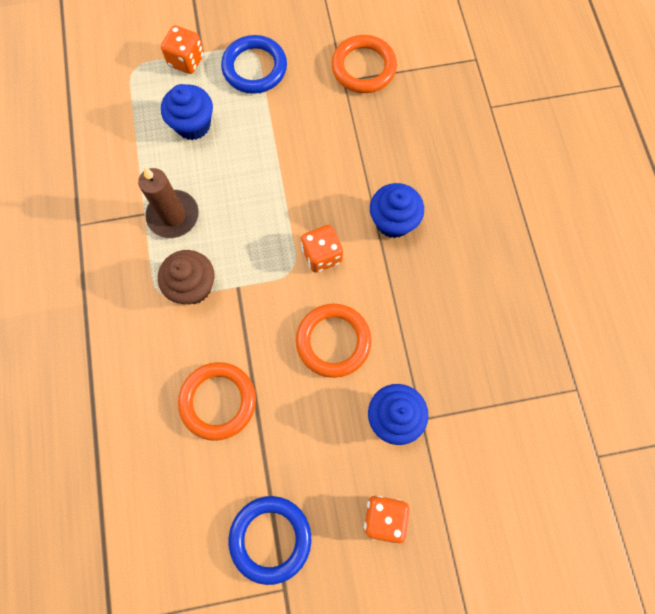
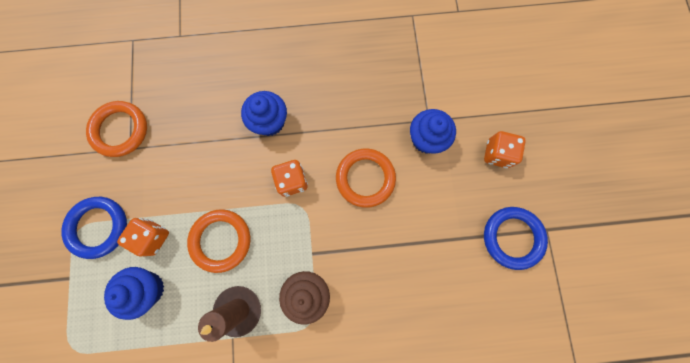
camera: 85 degrees left, 5 degrees up
orange dice [161,25,204,74] -> orange dice moved to [117,218,169,256]
orange ring [178,362,256,441] -> orange ring moved to [187,209,250,273]

